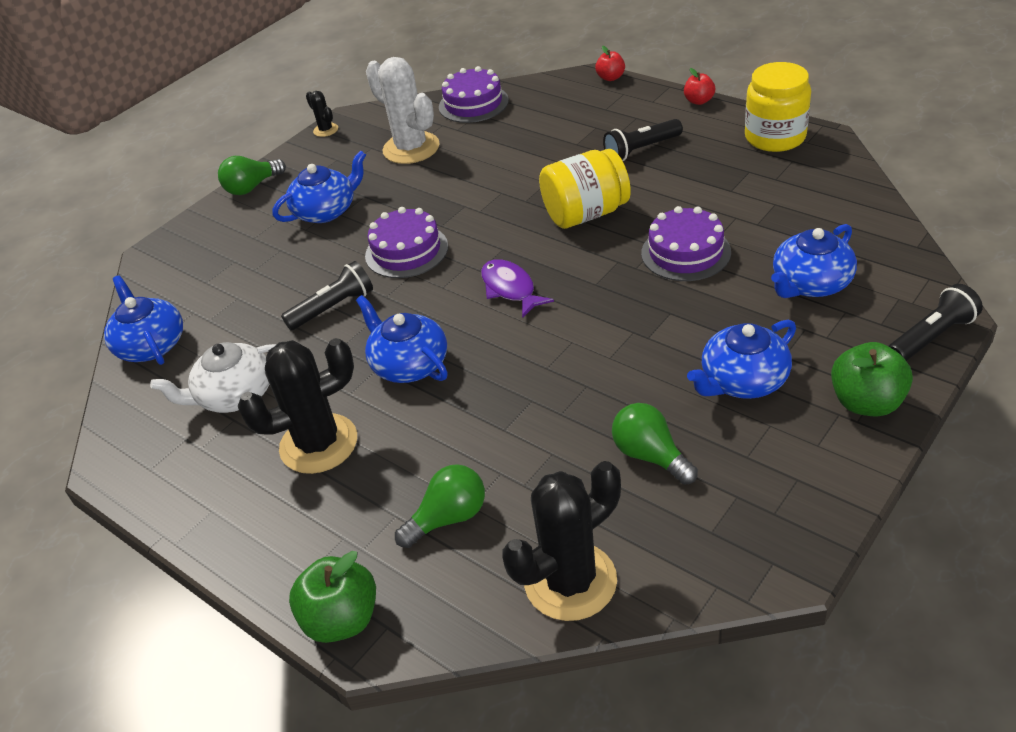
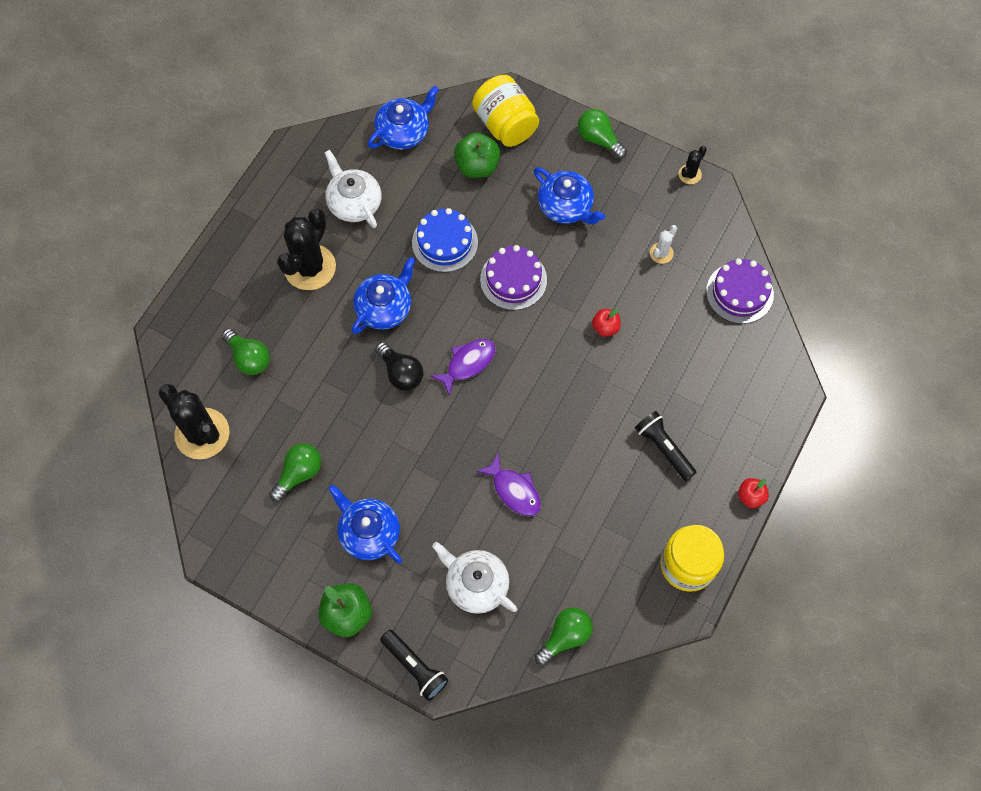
camera: 75 degrees right, 25 degrees up
black cactus [238,338,357,474] -> black cactus turned 60 degrees clockwise [277,208,336,290]
black flashlight [281,261,373,330] -> blue cake [412,208,478,272]
green apple [289,551,376,643] -> green apple moved to [454,132,500,178]
white cactus [366,57,440,164] -> white cactus [650,225,677,264], size x0.46
yellow jar [539,149,631,229] -> yellow jar moved to [472,75,539,147]
red apple [595,46,625,81] -> red apple moved to [592,308,621,337]
purple cake [641,206,731,281] -> purple fish [476,453,541,516]
blue teapot [771,224,857,298] -> white teapot [432,542,517,614]
none -> black light bulb [375,342,423,391]
none -> green light bulb [535,607,593,665]

